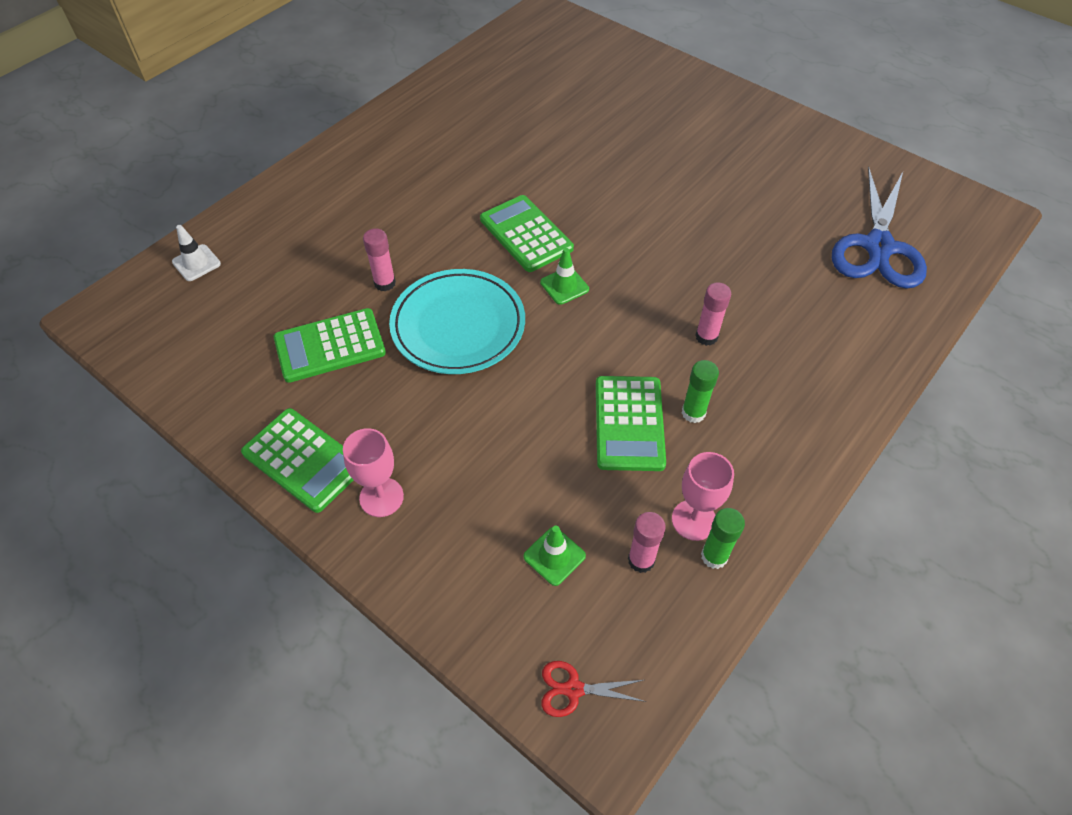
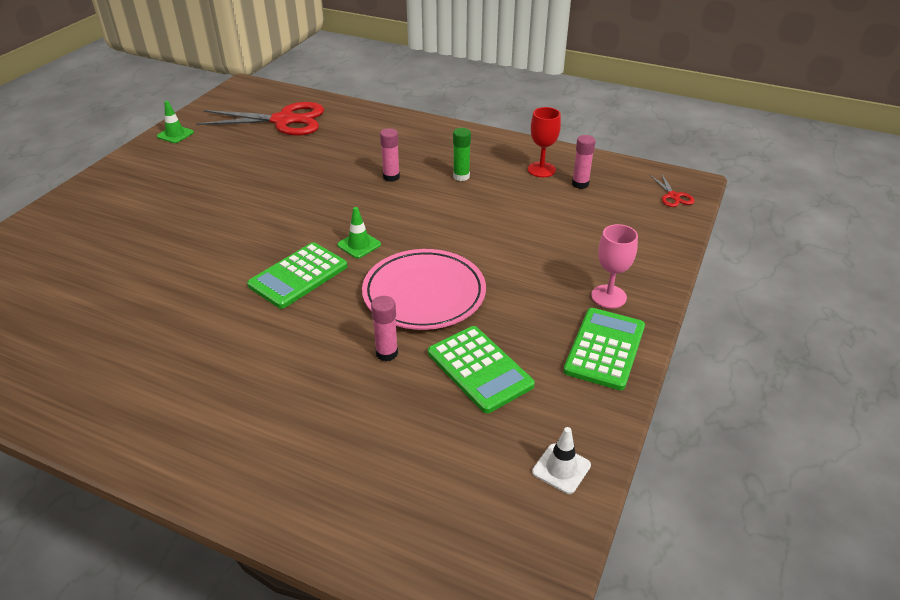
camera: 105 degrees left, 15 degrees down
white traffic cone [172,225,221,281] -> white traffic cone moved to [532,427,591,494]
turquoise plate [389,269,525,374] -> pink plate [362,249,486,330]
green traffic cone [523,526,586,586] -> green traffic cone moved to [157,101,194,143]
green calculator [596,376,666,471] -> none
pink goblet [672,452,734,541] -> red goblet [528,107,561,177]
green glue stick [701,508,745,569] -> none
blue scissors [832,167,927,289] -> red scissors [197,102,324,135]

